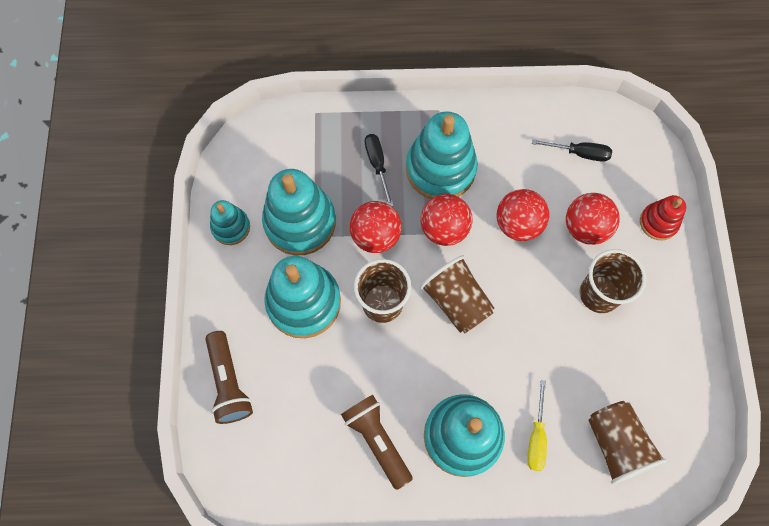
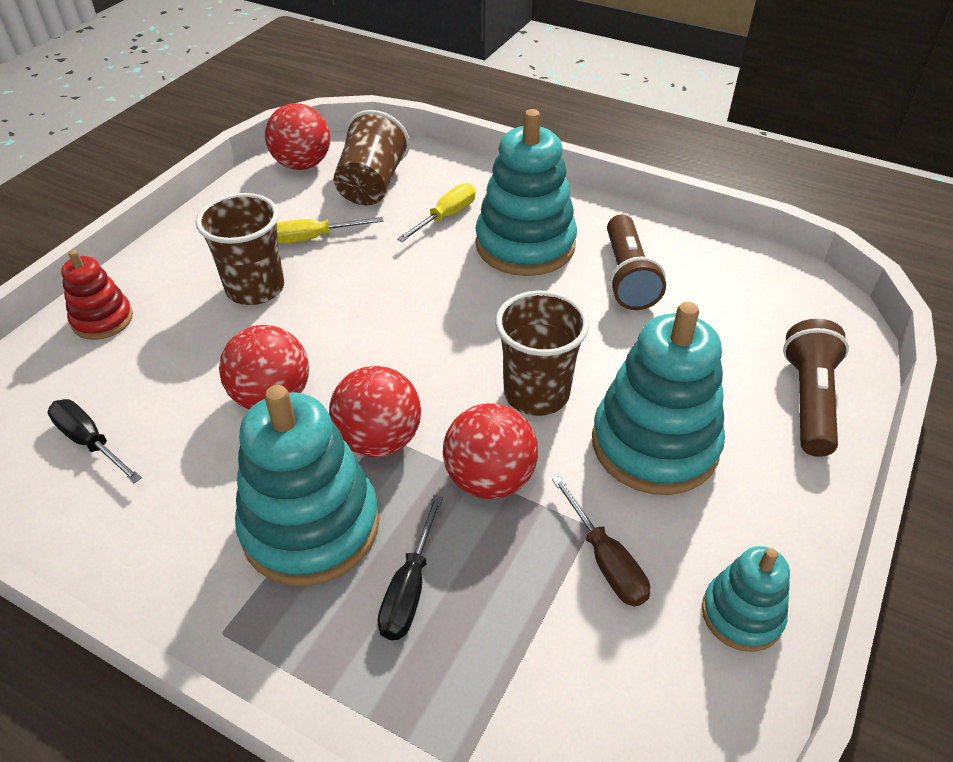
camera: 150 degrees left, 25 degrees down
turquoise stacking toy [262,169,336,255] -> brown screwdriver [552,476,650,606]
brown cup [420,256,494,333] -> none
red ball [566,193,620,245] -> red ball moved to [265,103,330,170]
none -> yellow screwdriver [277,217,383,244]

